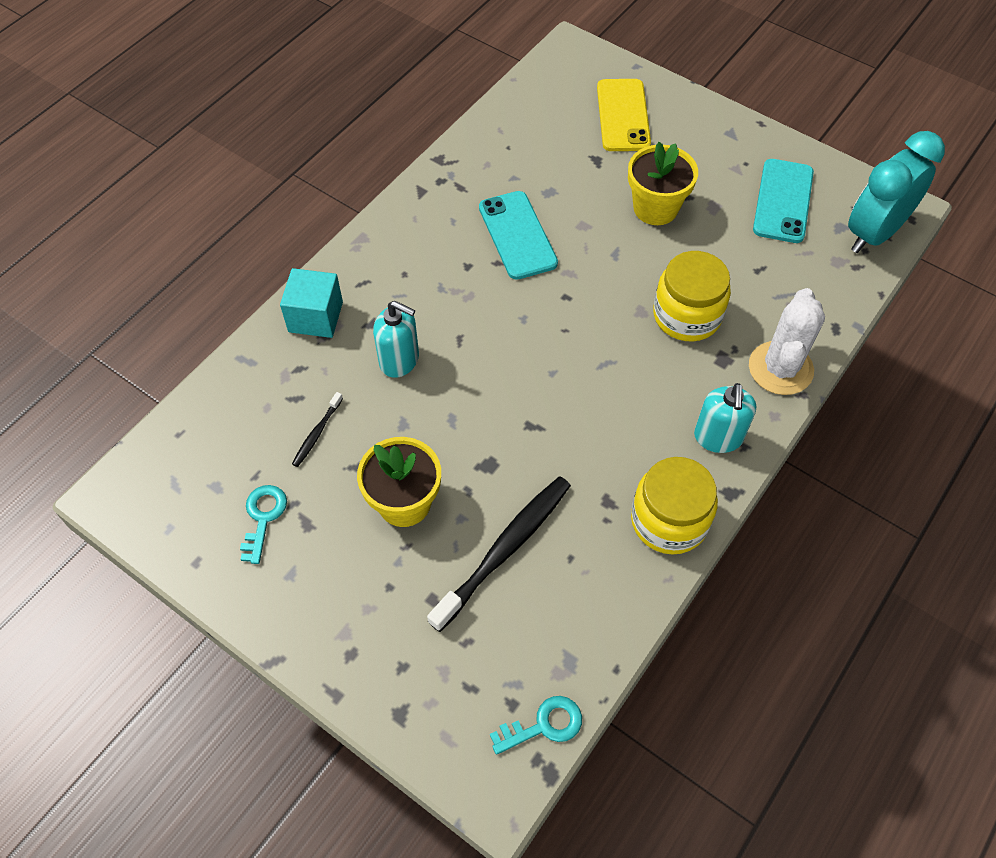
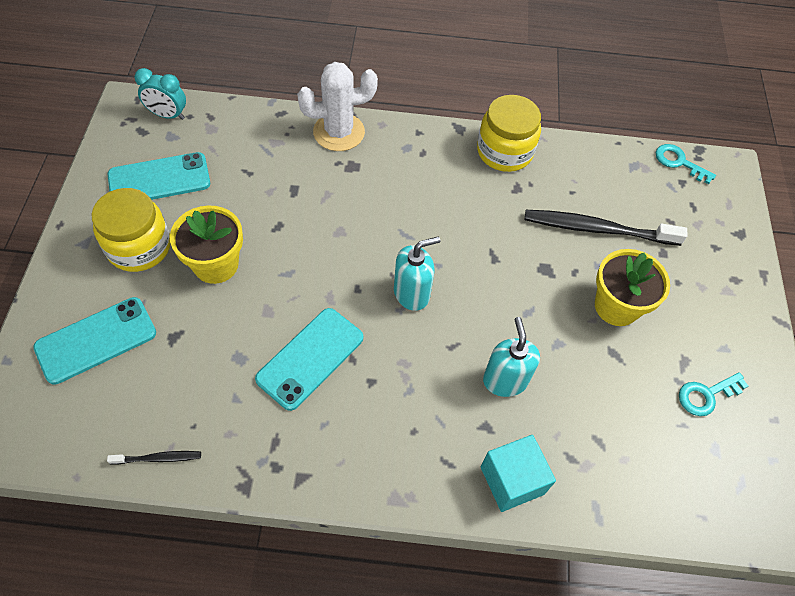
camera: 125 degrees left, 0 degrees up
black toothbrush [292,392,343,467] -> black toothbrush moved to [107,451,201,465]
yellow phone [597,79,651,151] -> turquoise phone [33,297,156,385]
yellow jar [653,251,731,342] -> yellow jar moved to [92,188,170,272]
turquoise soap dispenser [694,383,756,453] -> turquoise soap dispenser moved to [394,236,440,311]
turquoise clock [848,131,945,253] -> turquoise clock [135,68,186,120], size x0.56

